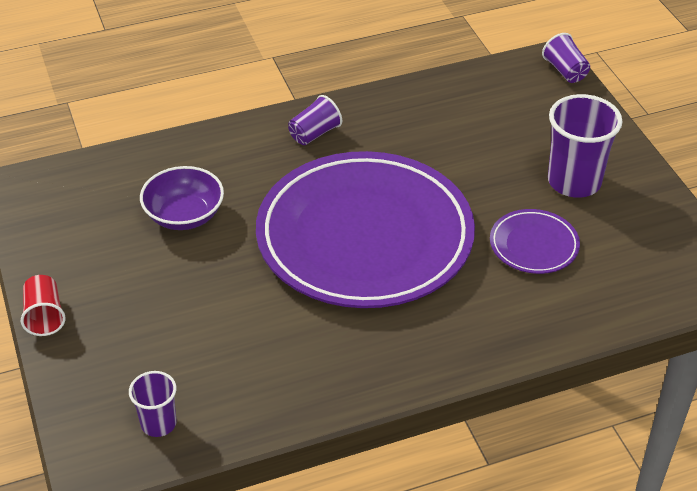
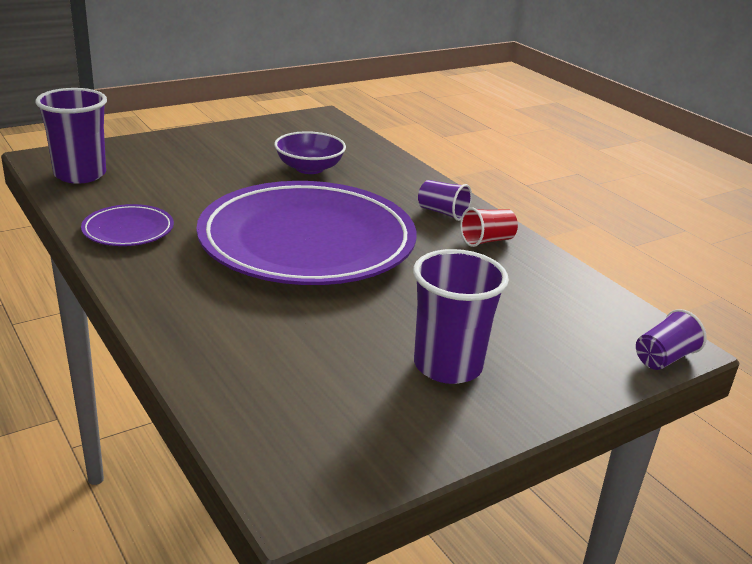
camera: 75 degrees right, 15 degrees down
red cup [21,275,66,336] -> red cup moved to [460,207,518,247]
purple cup [129,371,177,437] -> purple cup [35,88,107,184], size x1.80
purple plate [490,209,580,274] -> purple plate moved to [81,204,174,246]

